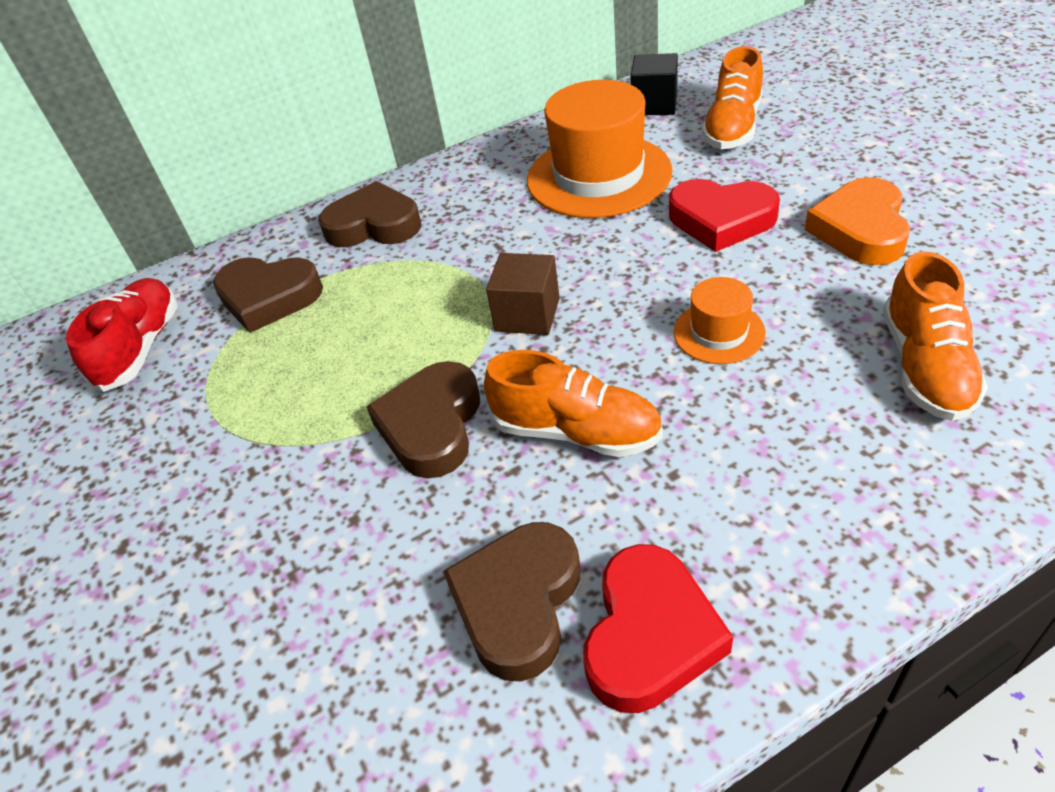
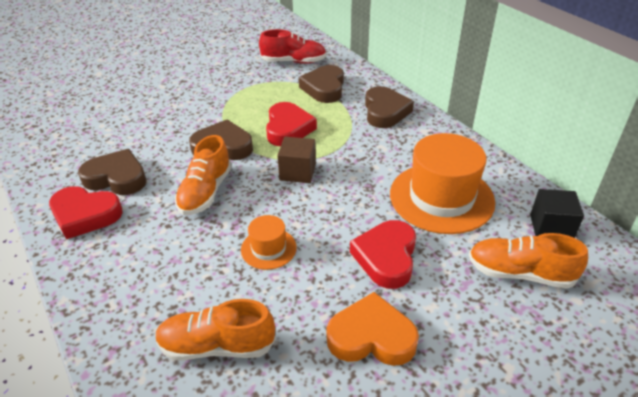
camera: 80 degrees right, 5 degrees down
none -> red heart [266,102,317,146]

